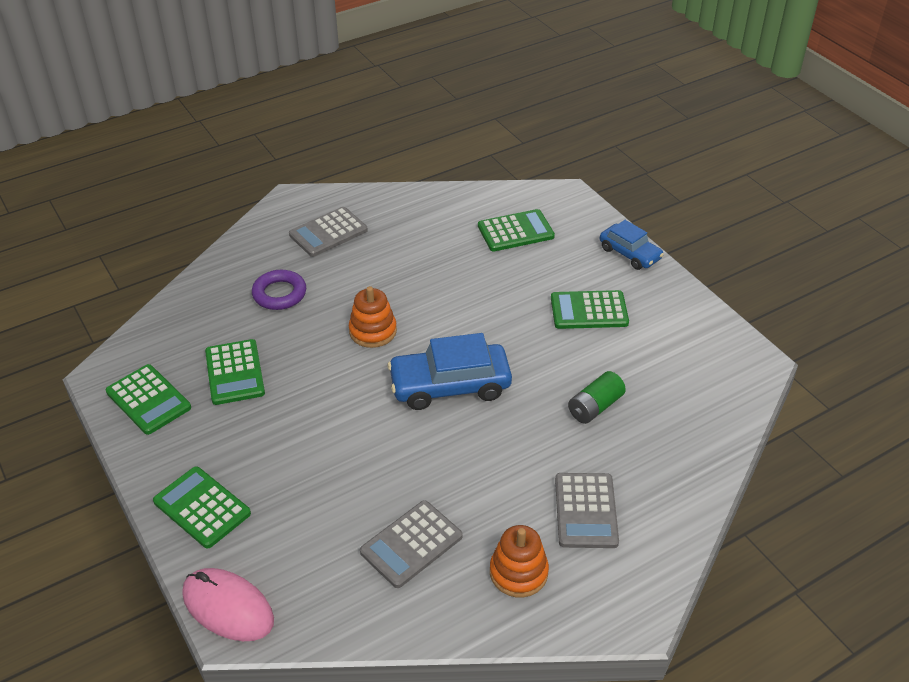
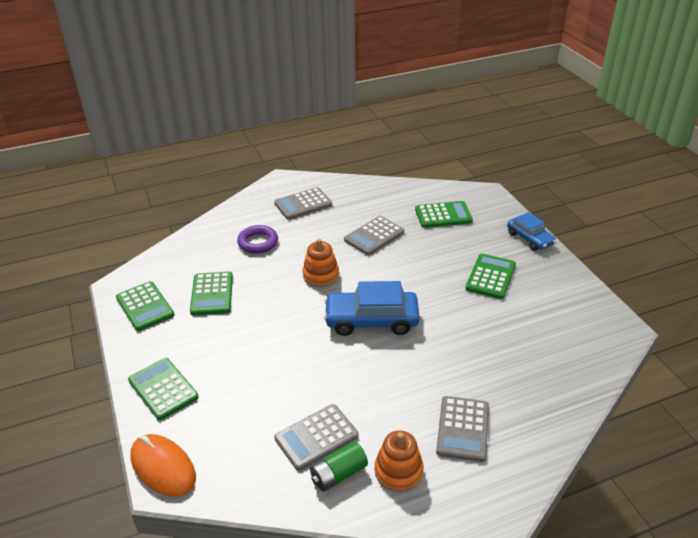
camera: 10 degrees right, 5 degrees down
pink mouse [182,568,274,641] -> orange mouse [130,434,196,497]
green calculator [551,290,629,329] -> green calculator turned 105 degrees clockwise [465,254,516,299]
green battery [568,371,626,424] -> green battery moved to [310,441,368,492]
none -> grey calculator [344,216,404,255]

